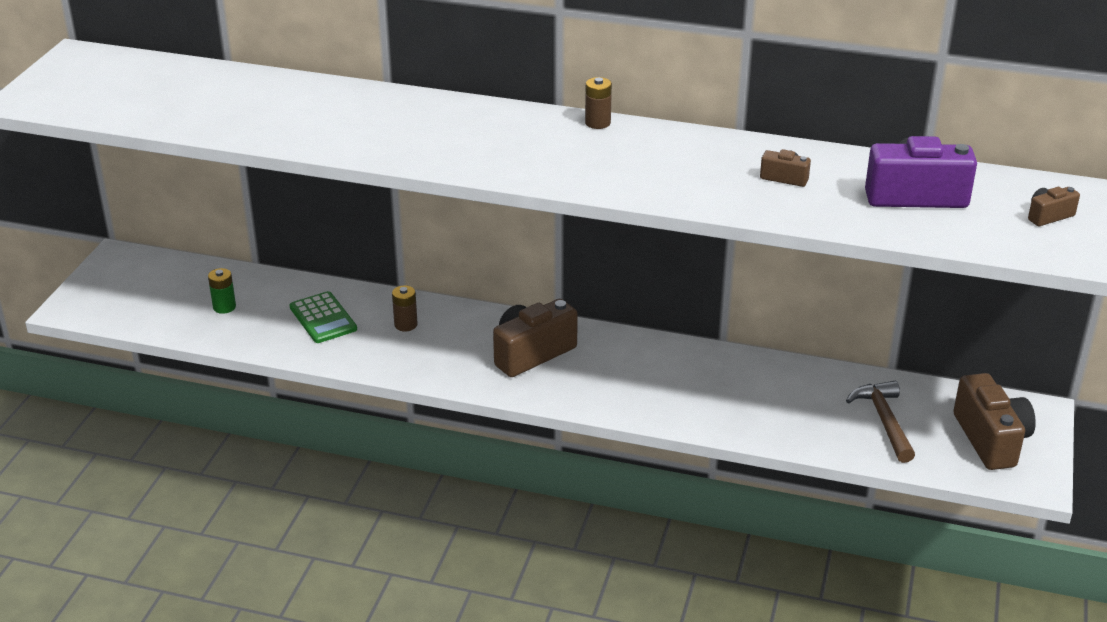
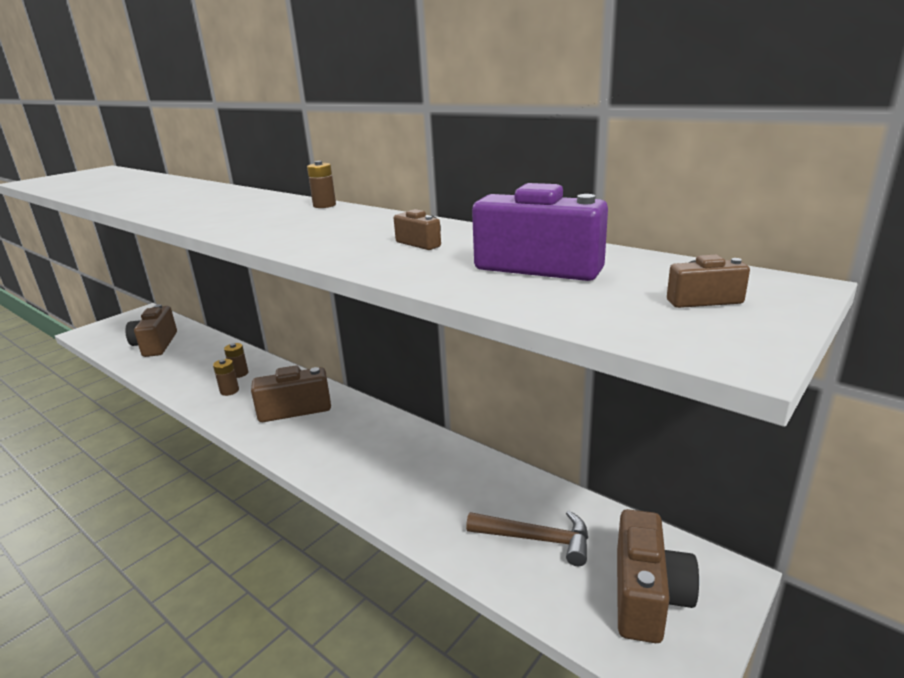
camera: 25 degrees right, 10 degrees down
green battery [208,268,236,314] -> brown camera [125,304,177,357]
green calculator [290,291,357,343] -> none
brown hammer [846,381,915,463] -> brown hammer turned 90 degrees clockwise [466,511,588,566]
none -> brown battery [213,359,239,396]

